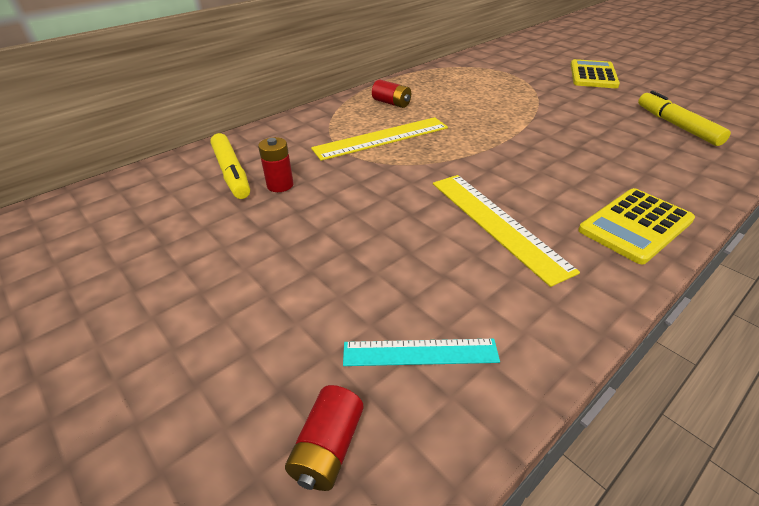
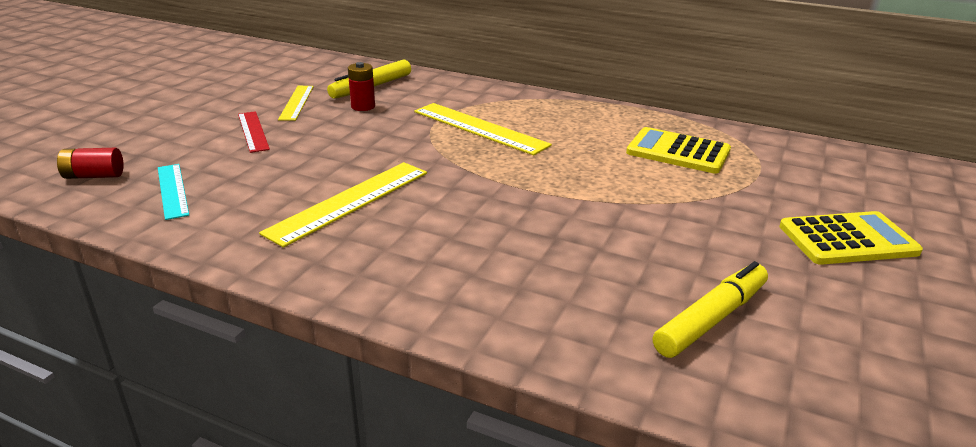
camera: 65 degrees right, 10 degrees down
red battery [372,80,411,108] -> none
yellow calculator [578,188,695,264] -> yellow calculator moved to [626,127,731,174]
none -> red ruler [238,111,270,153]
none -> yellow ruler [278,86,314,121]

